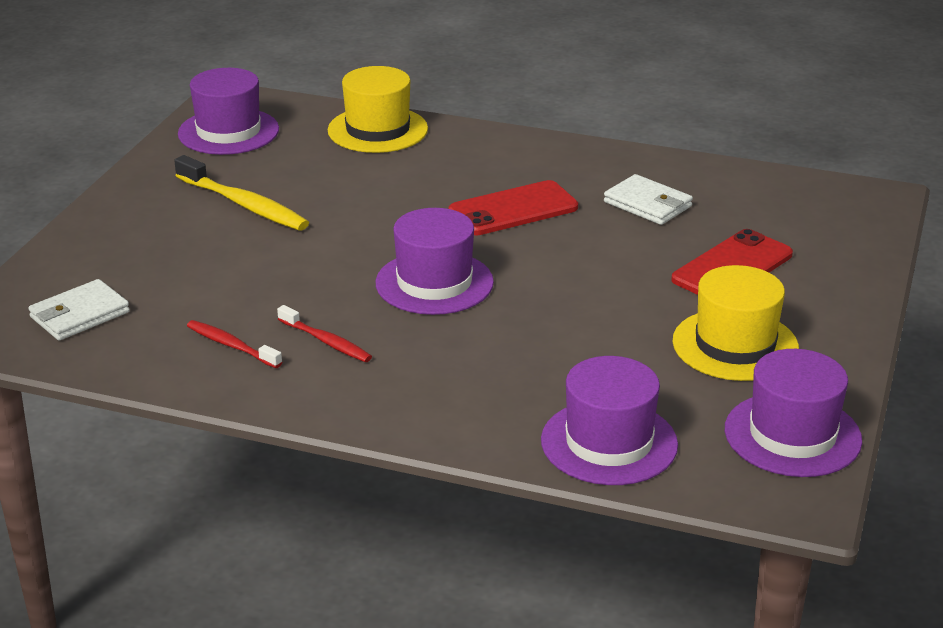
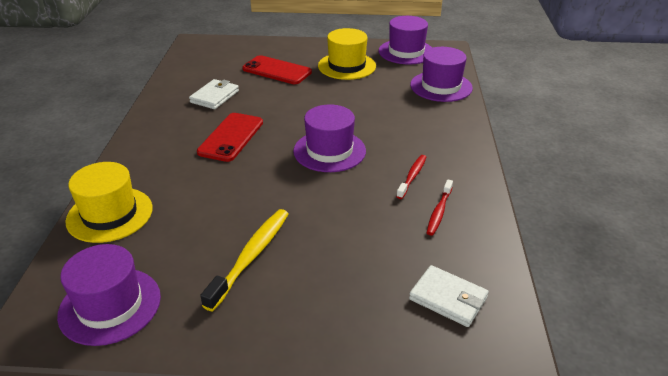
camera: 105 degrees left, 5 degrees up
red phone [448,180,578,235] -> red phone turned 60 degrees clockwise [197,113,263,162]

